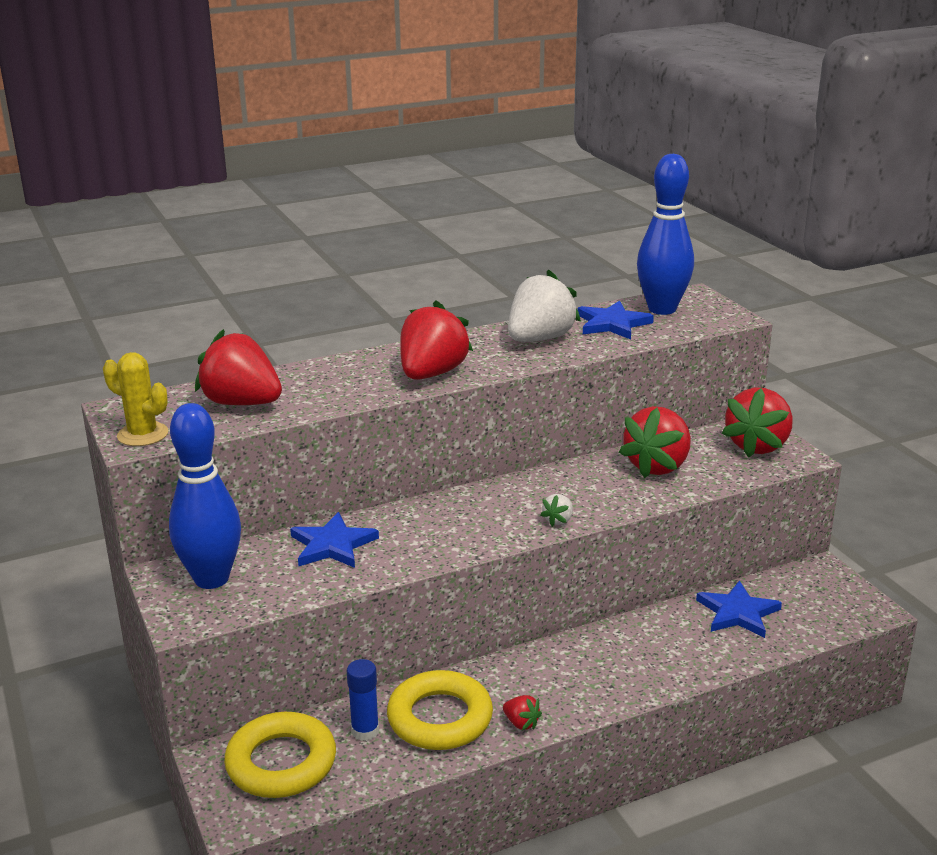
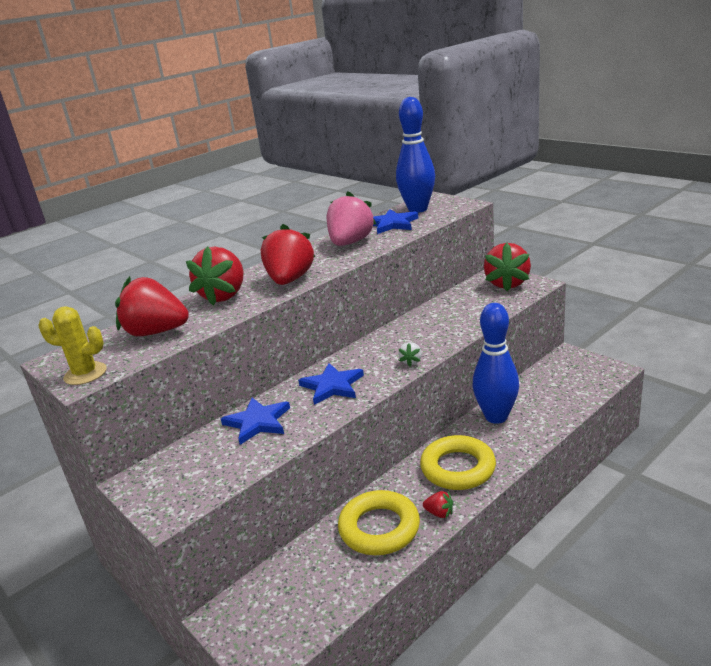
camera: 15 degrees left, 0 degrees up
blue bowling pin [169,403,241,589] -> blue bowling pin moved to [473,303,519,424]
yellow ring [224,712,336,798] -> yellow ring moved to [420,435,496,490]
blue glue stick [347,659,379,741] -> none
white strawberry [508,270,581,342] -> pink strawberry [327,191,376,246]
red strawberry [619,406,691,478] -> red strawberry moved to [186,246,244,306]
blue star [696,580,782,638] -> blue star moved to [298,363,364,405]

